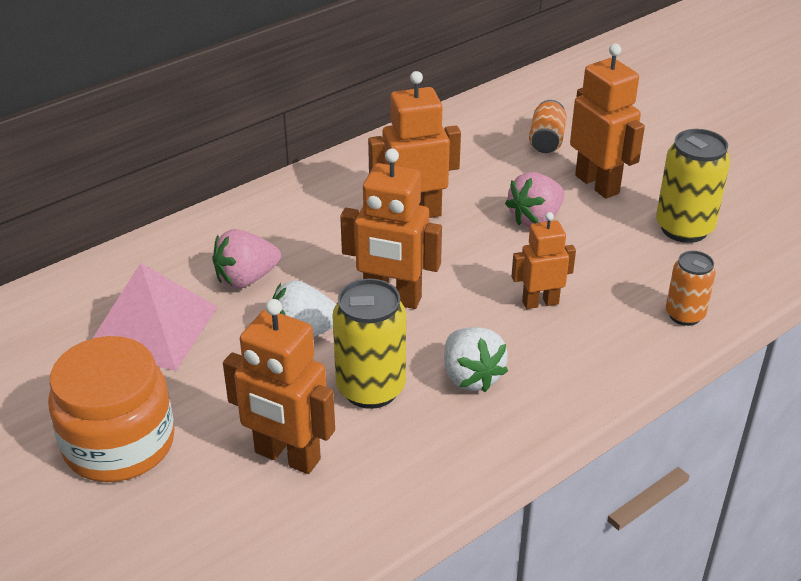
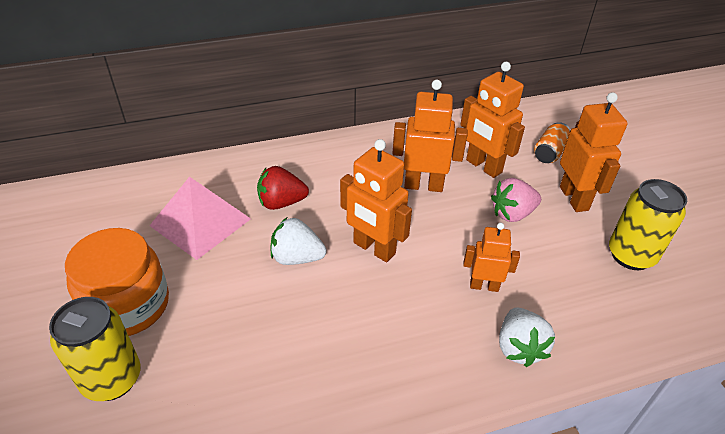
camera: 20 degrees right, 5 degrees up
pink strawberry [212,229,281,289] -> red strawberry [257,166,309,210]
orange robot [223,299,335,474] -> orange robot moved to [460,62,525,178]
yellow can [332,279,406,409] -> yellow can moved to [49,297,141,401]
white strawberry [444,327,508,392] -> white strawberry moved to [499,308,555,367]
orange can [666,251,716,326] -> none

